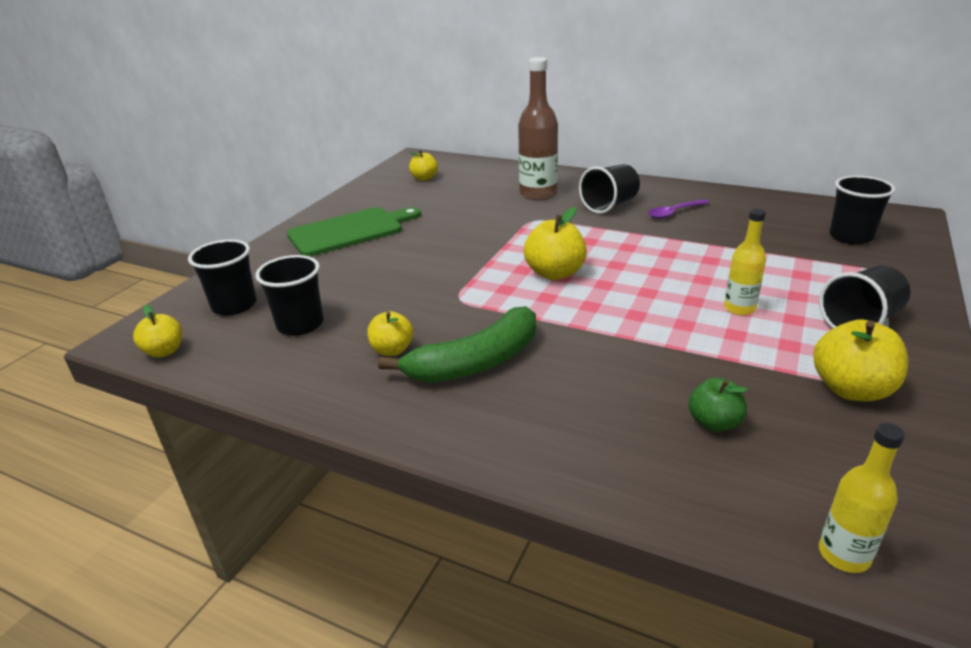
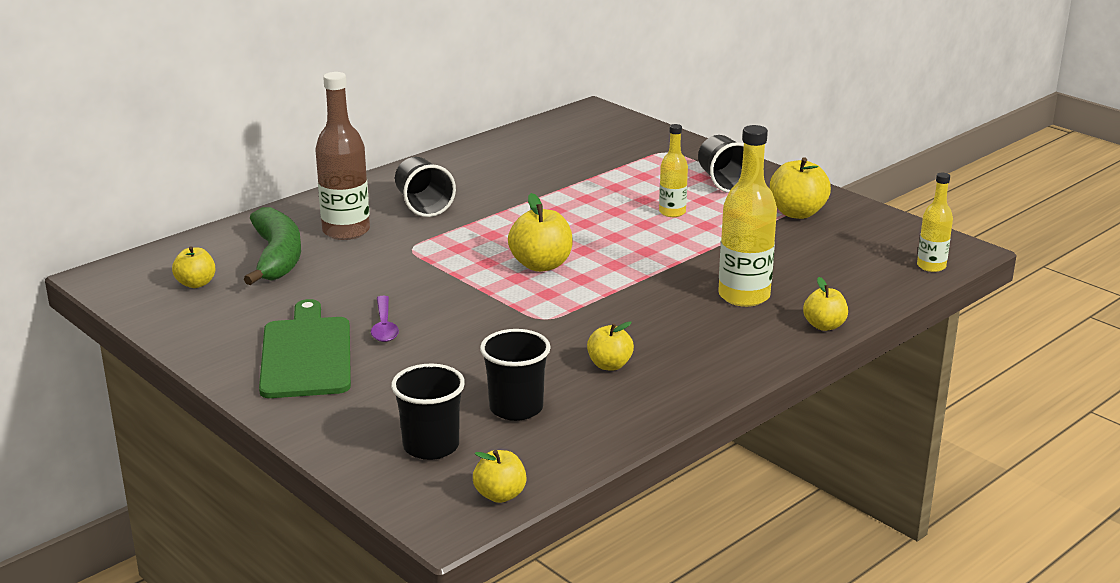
camera: 70 degrees left, 5 degrees down
green banana [378,306,536,383] -> green banana moved to [244,207,301,285]
purple spoon [648,199,709,219] -> purple spoon moved to [371,296,399,342]
green apple [688,378,748,432] -> none
black cup [829,175,895,244] -> none
none -> yellow bottle [718,125,777,307]
none -> yellow apple [803,277,848,331]

